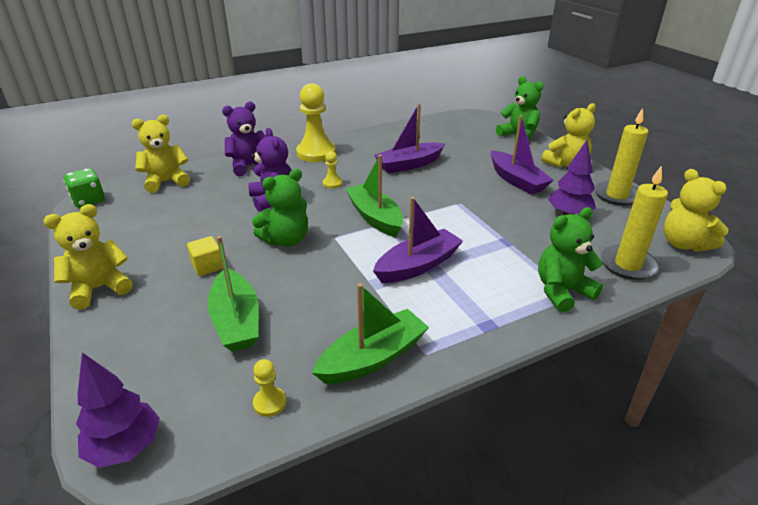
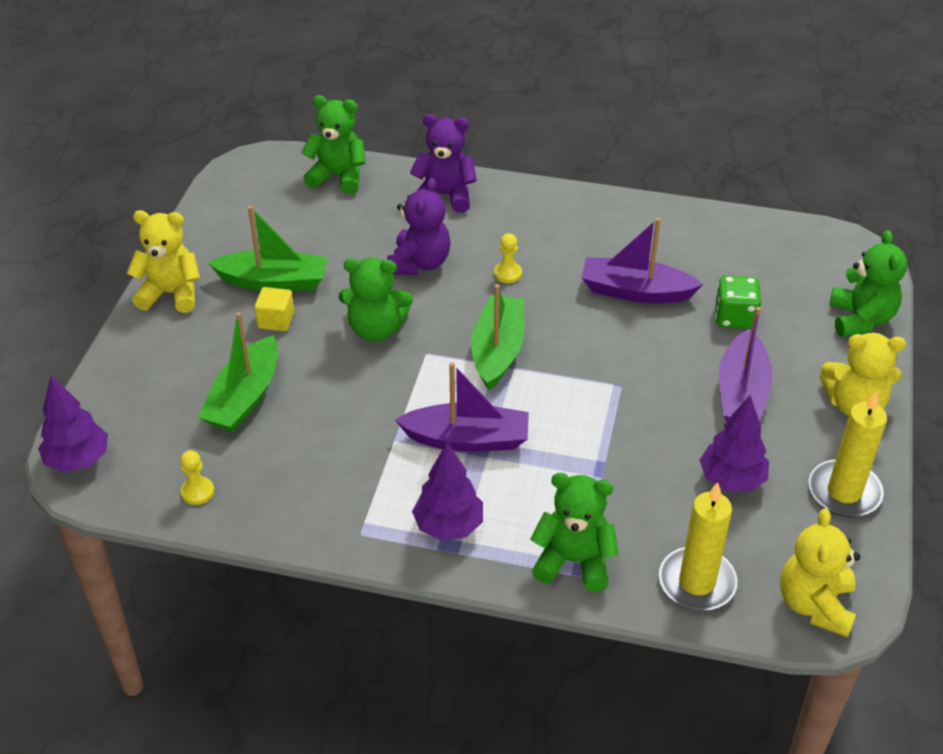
camera: 40 degrees right, 10 degrees up
green dice [63,168,105,208] -> green dice moved to [715,275,761,329]
yellow teddy bear [132,115,190,193] -> green teddy bear [301,95,366,194]
yellow pawn [296,83,336,162] -> none
green boat [312,283,429,384] -> green boat moved to [207,206,327,291]
none -> purple tree [412,442,483,541]

